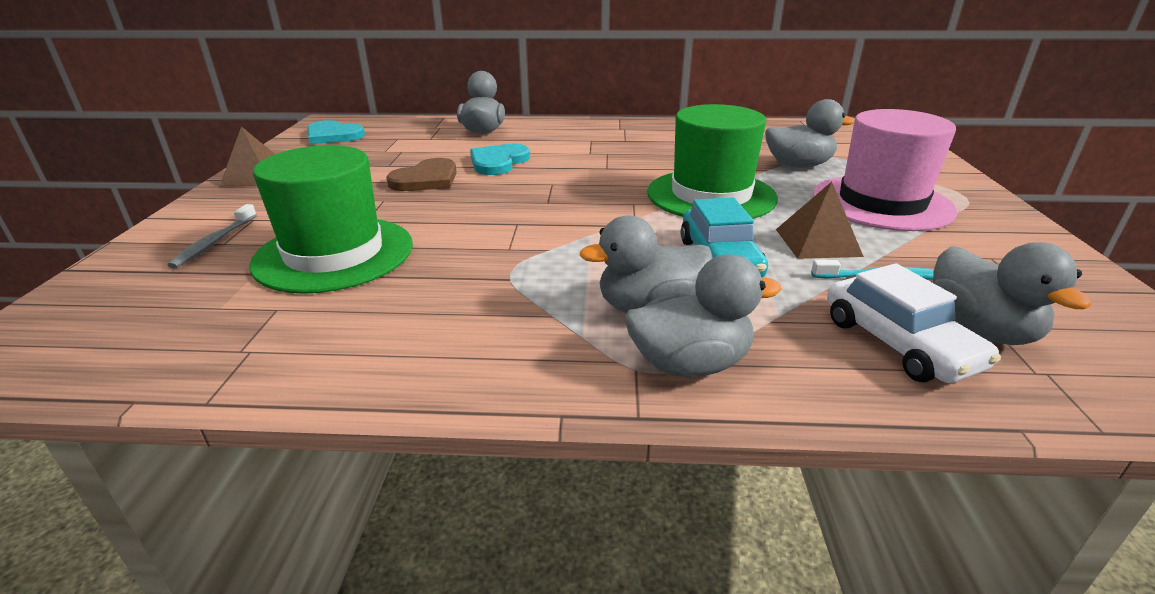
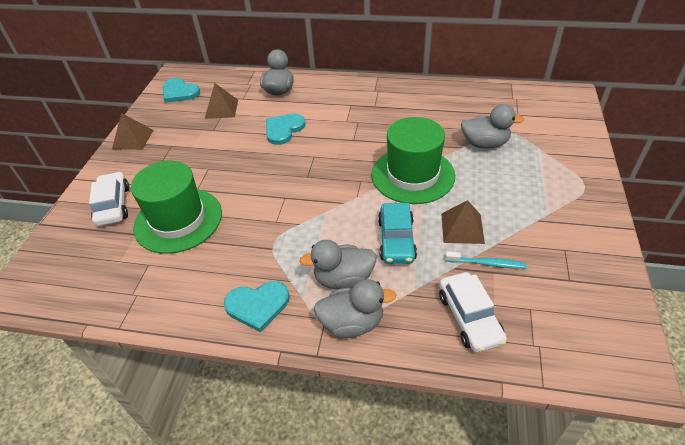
camera: 10 degrees right, 15 degrees up
grey toothbrush [167,204,257,269] -> white car [89,172,129,226]
brown heart [386,158,457,191] -> none
pink hat [813,109,957,231] -> none
grey duck [933,242,1092,345] -> none
none -> brown pyramid [205,83,238,119]
none -> turquoise heart [224,281,290,332]

